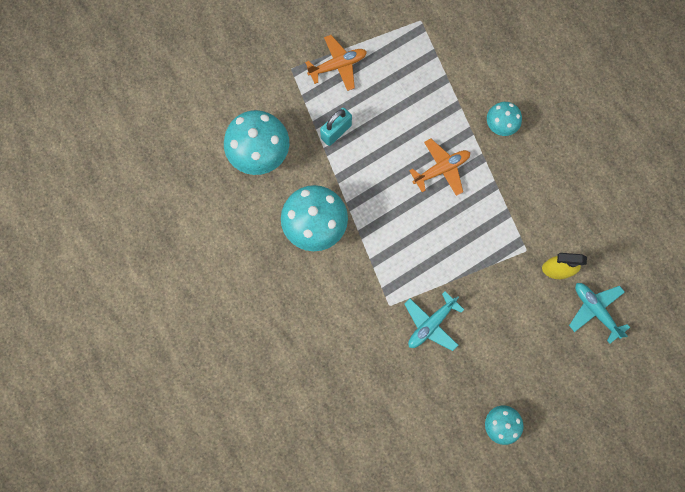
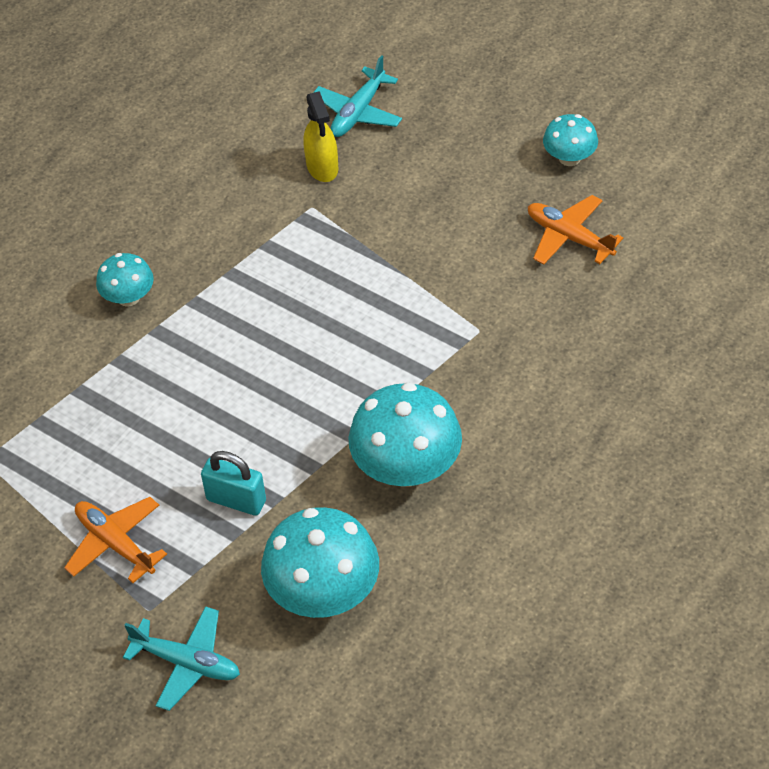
camera: 110 degrees left, 25 degrees down
turquoise plane [404,291,464,351] -> turquoise plane moved to [123,606,240,711]
orange plane [409,139,470,196] -> orange plane moved to [528,195,623,265]

